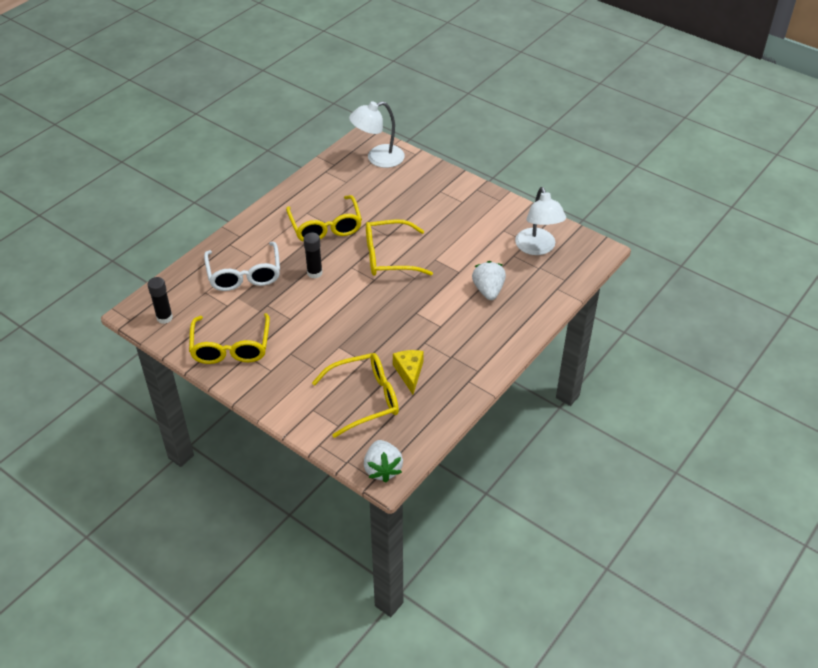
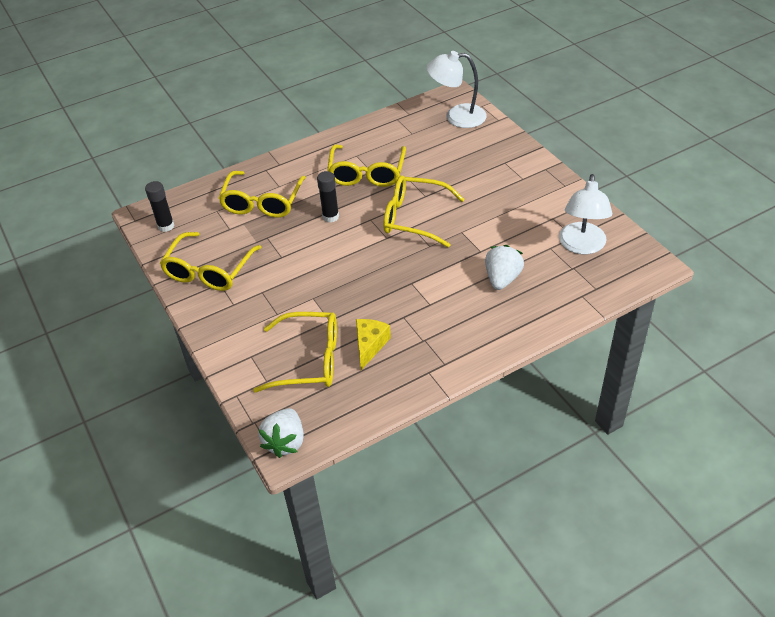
camera: 25 degrees right, 0 degrees up
white glasses [204,242,280,291] -> yellow glasses [218,171,306,218]

